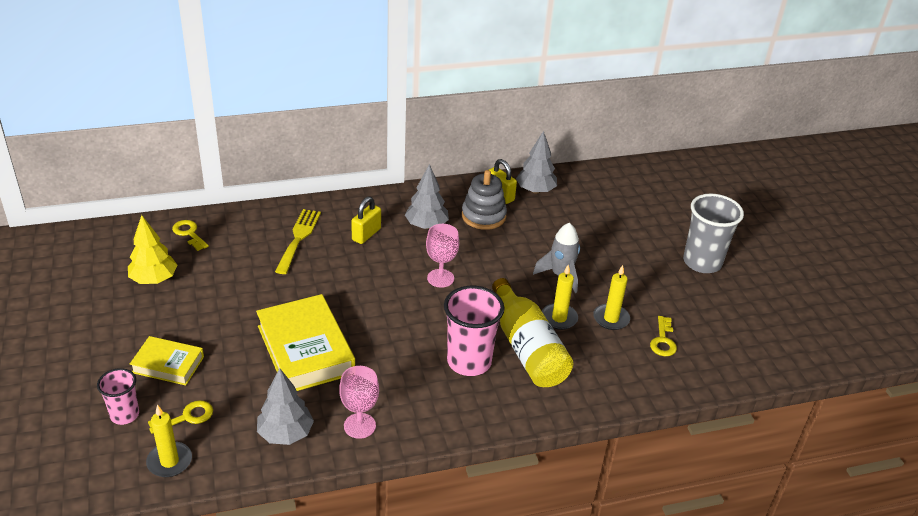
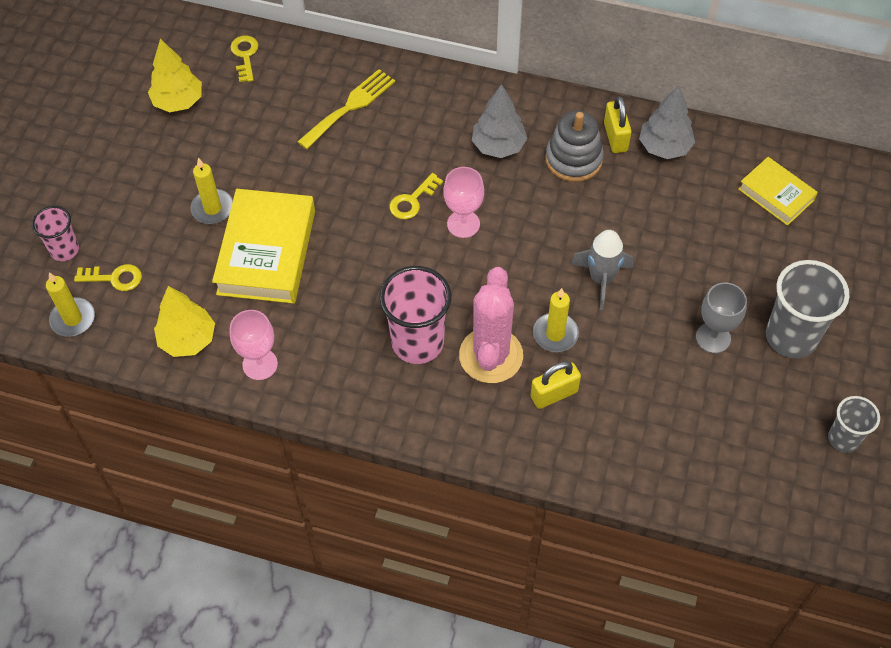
camera: 35 degrees right, 20 degrees up
yellow book [130,336,204,385] -> yellow book moved to [738,157,818,226]
grey tree [257,368,314,445] -> yellow tree [154,286,215,357]
yellow padlock [351,197,381,244] -> yellow padlock moved to [530,361,581,409]
yellow bottle [492,278,574,387] -> pink cactus [459,267,523,383]
yellow candle [593,265,630,330] -> yellow candle moved to [190,158,233,224]
yellow key [650,316,677,356] -> yellow key moved to [390,173,443,219]
none -> grey goblet [696,282,747,353]
none -> grey cup [828,396,880,453]

